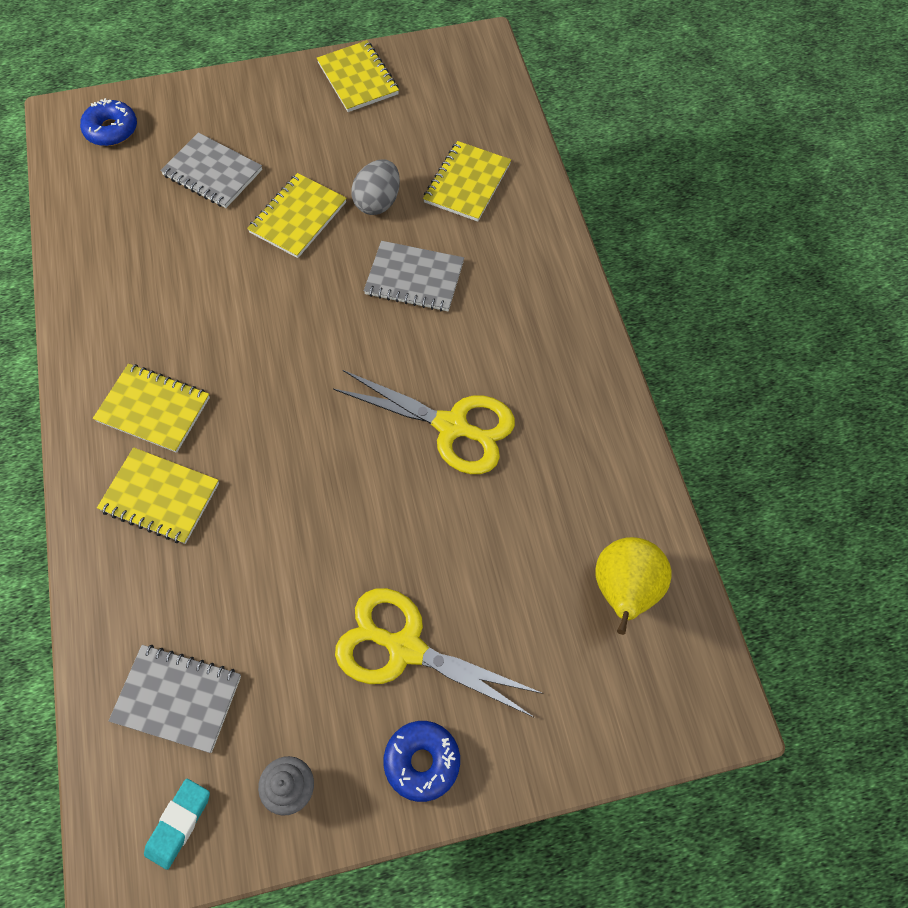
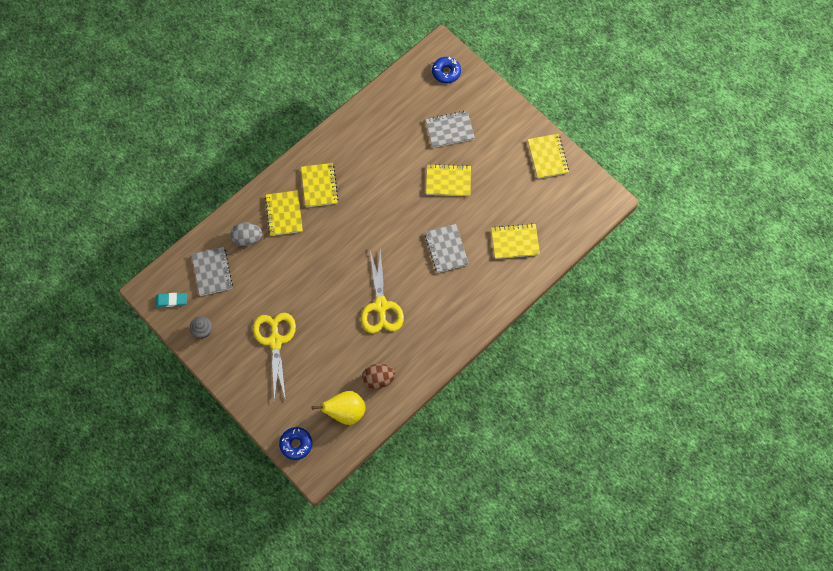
camera: 60 degrees right, 5 degrees up
grey notebook [160,133,262,208] -> grey notebook turned 75 degrees clockwise [425,111,475,148]
yellow notebook [317,40,399,112] -> yellow notebook turned 45 degrees counterclockwise [528,134,569,179]
grey egg [351,159,400,215] -> grey egg moved to [230,222,262,246]
blue donut [383,721,460,802] -> blue donut moved to [279,427,312,460]
none -> brown egg [362,364,396,389]

